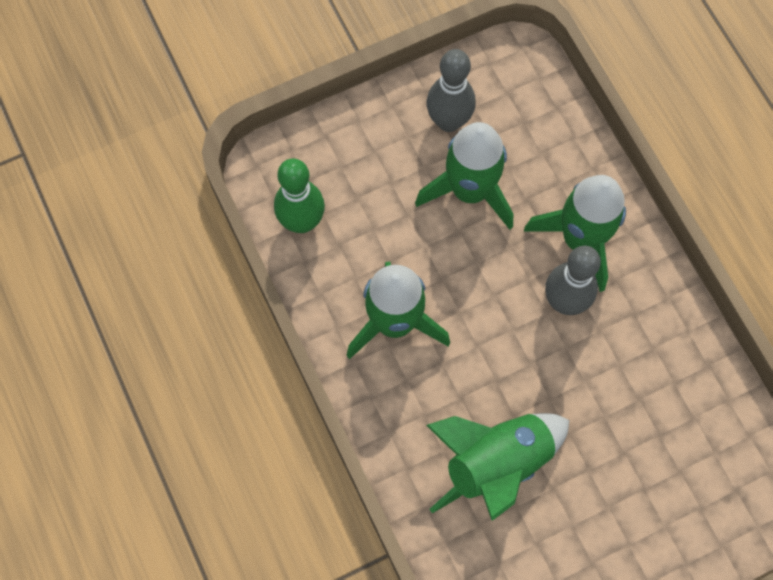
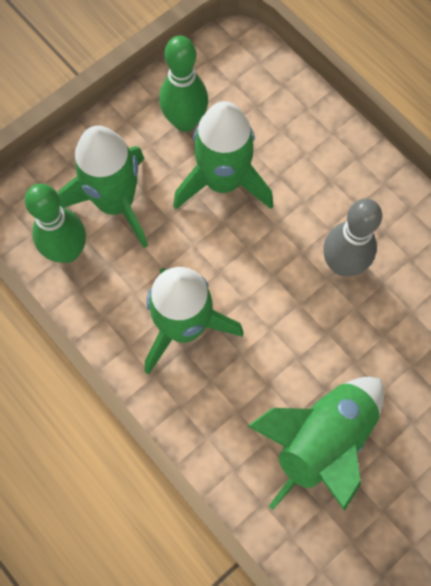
camera: 15 degrees left, 0 degrees up
grey bowling pin [426,49,476,132] -> green bowling pin [159,36,208,132]
green rocket [524,175,626,292] -> green rocket moved to [58,125,148,248]

